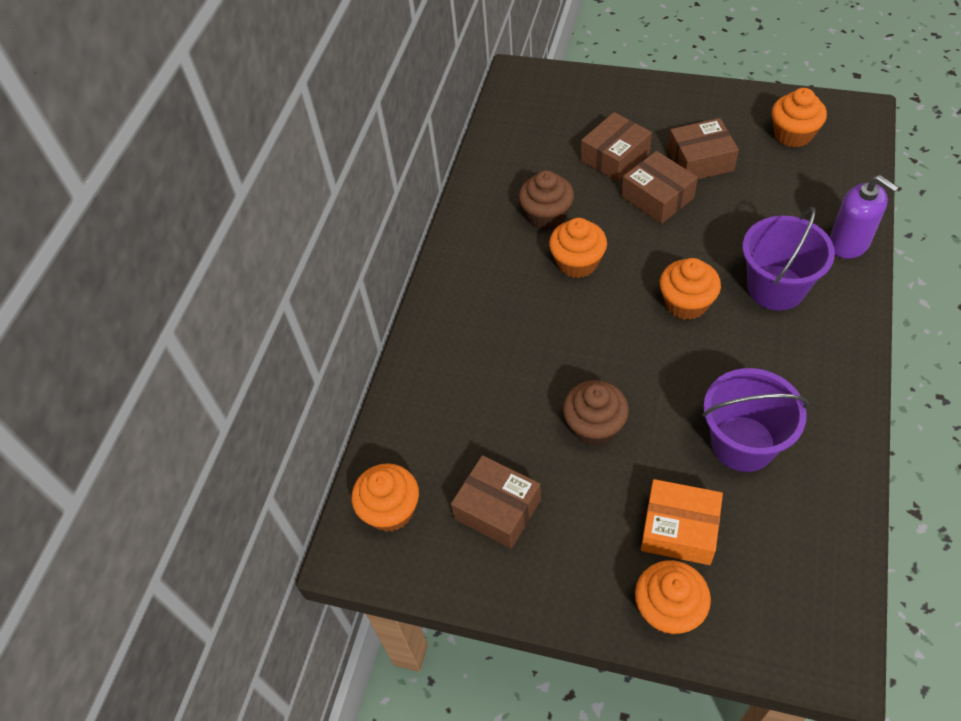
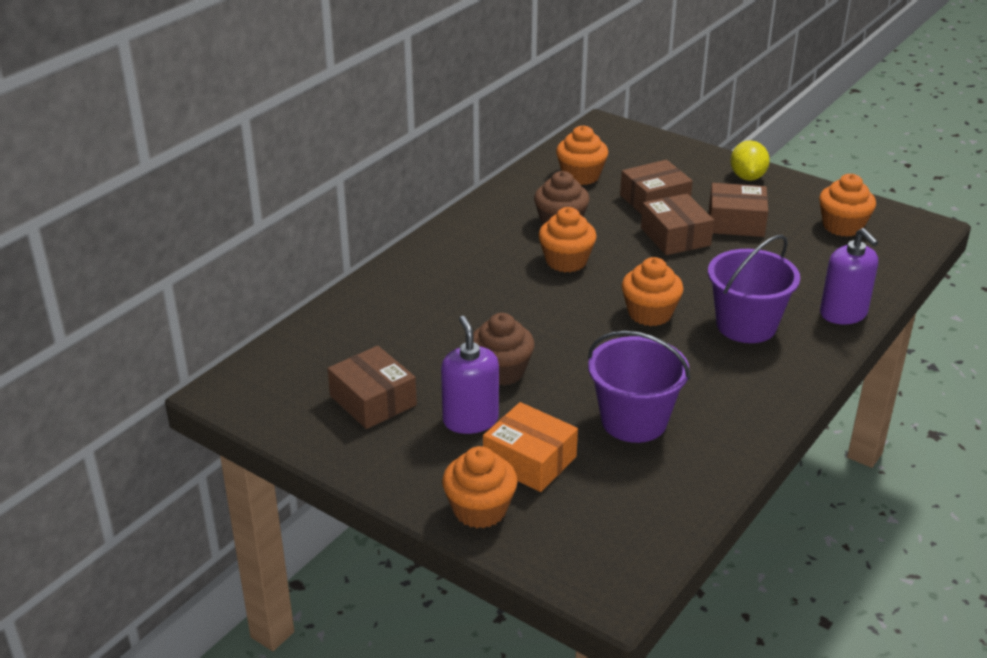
camera: 15 degrees right, 20 degrees down
orange cupcake [352,463,419,532] -> orange cupcake moved to [556,125,608,185]
none -> purple soap dispenser [441,316,499,434]
none -> yellow lemon [730,140,770,181]

